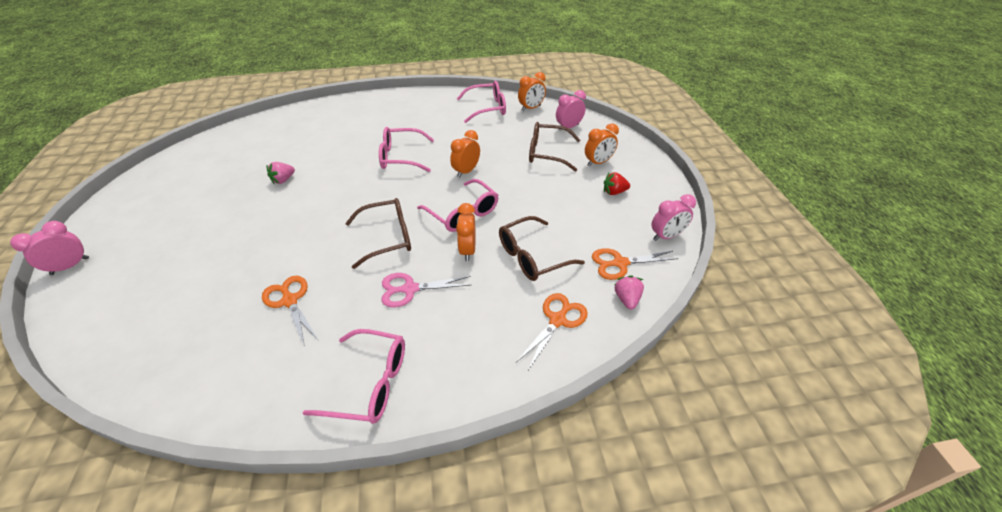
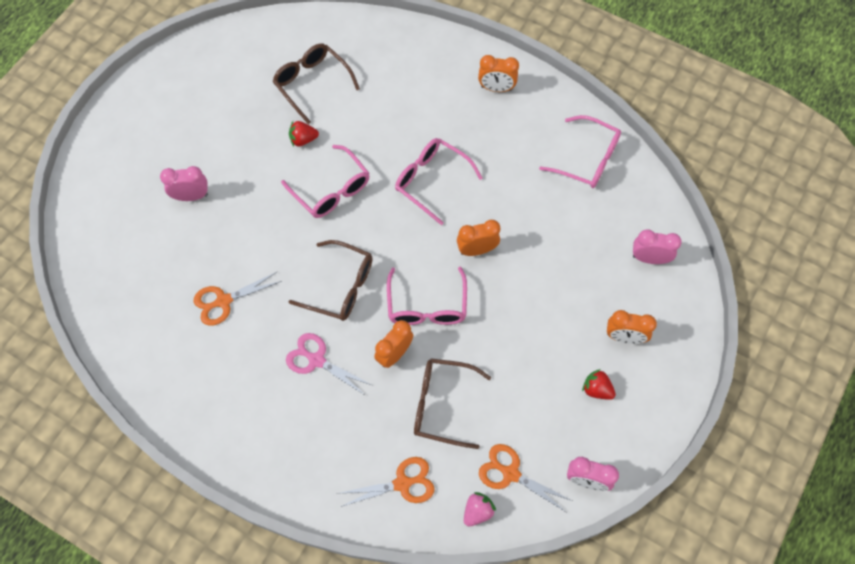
camera: 40 degrees right, 20 degrees up
pink clock [10,221,89,275] -> pink clock moved to [160,166,208,201]
orange scissors [262,276,318,347] -> orange scissors turned 120 degrees counterclockwise [194,272,282,326]
pink strawberry [267,162,295,184] -> red strawberry [289,121,319,147]
pink glasses [303,329,405,424] -> pink glasses moved to [281,145,369,218]
orange clock [518,72,546,111] -> orange clock moved to [478,55,519,92]
brown glasses [529,122,580,171] -> brown glasses moved to [272,43,360,124]

